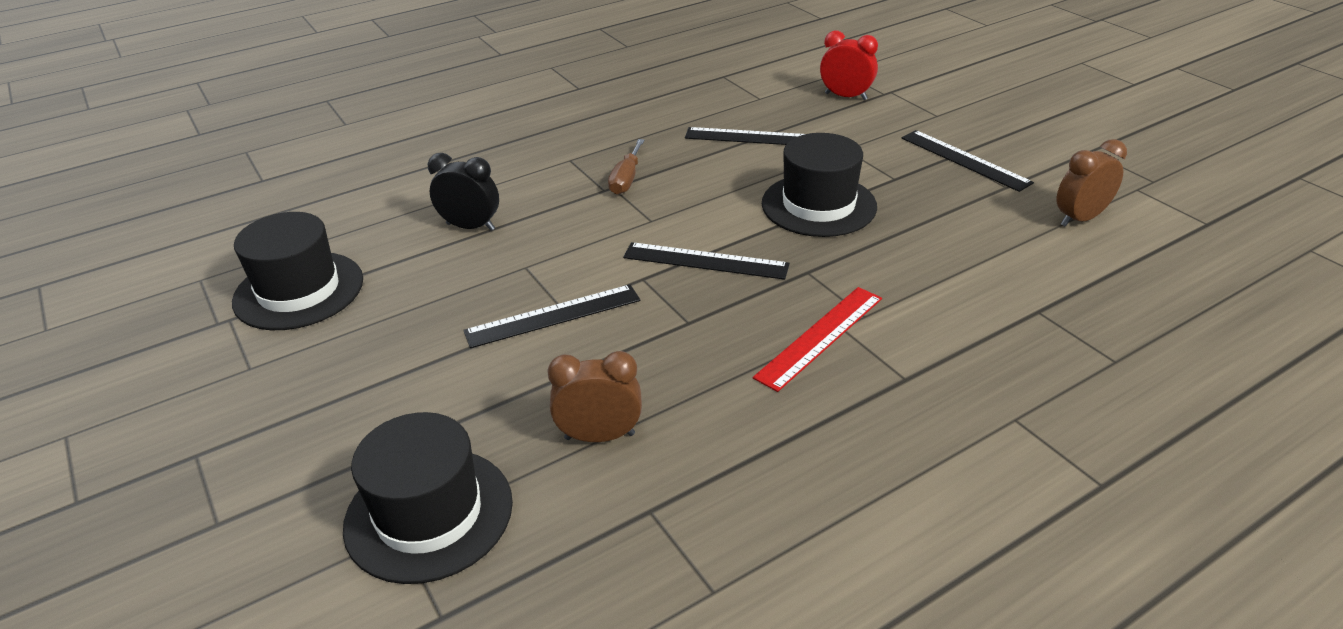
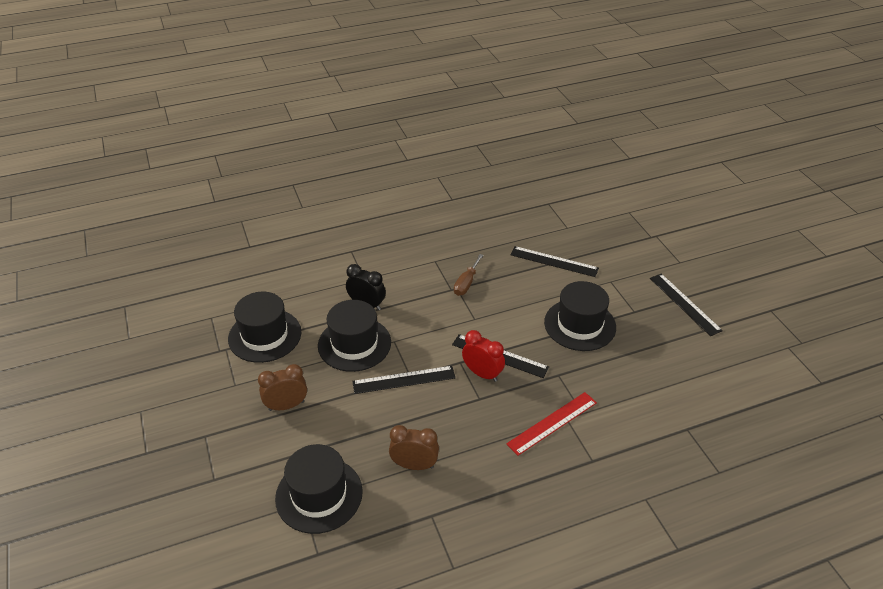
camera: 10 degrees right, 5 degrees up
red clock [820,30,878,100] -> red clock moved to [462,330,505,382]
brown clock [1057,139,1127,227] -> brown clock moved to [258,364,307,411]
none -> black hat [318,300,391,372]

